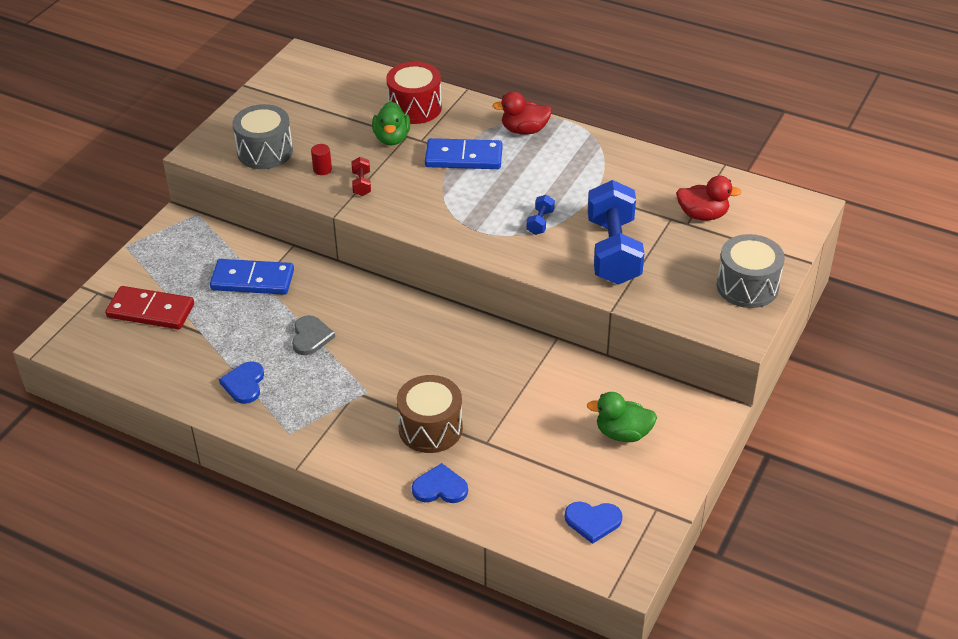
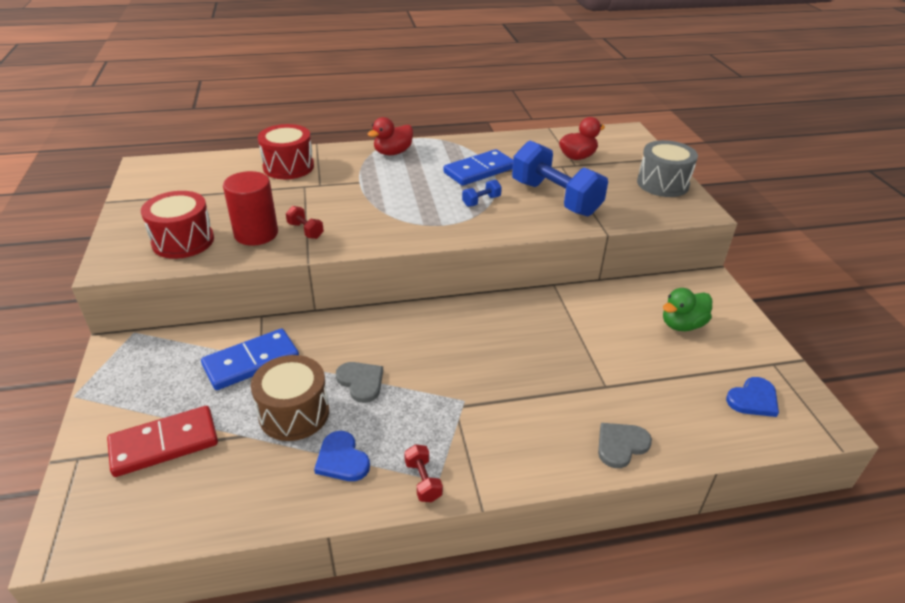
camera: 40 degrees left, 5 degrees down
grey drum [233,104,293,169] -> red drum [141,191,214,259]
red cylinder [311,144,332,175] -> red cylinder [223,171,278,246], size x2.23
green duck [372,102,410,145] -> none
brown drum [397,375,463,453] -> brown drum moved to [251,355,329,441]
blue heart [412,463,468,503] -> grey heart [598,423,652,468]
blue domino [425,138,503,169] -> blue domino moved to [443,149,513,186]
blue dumbbell [526,195,555,235] -> blue dumbbell turned 75 degrees clockwise [462,180,502,207]
none -> red dumbbell [404,444,443,502]

